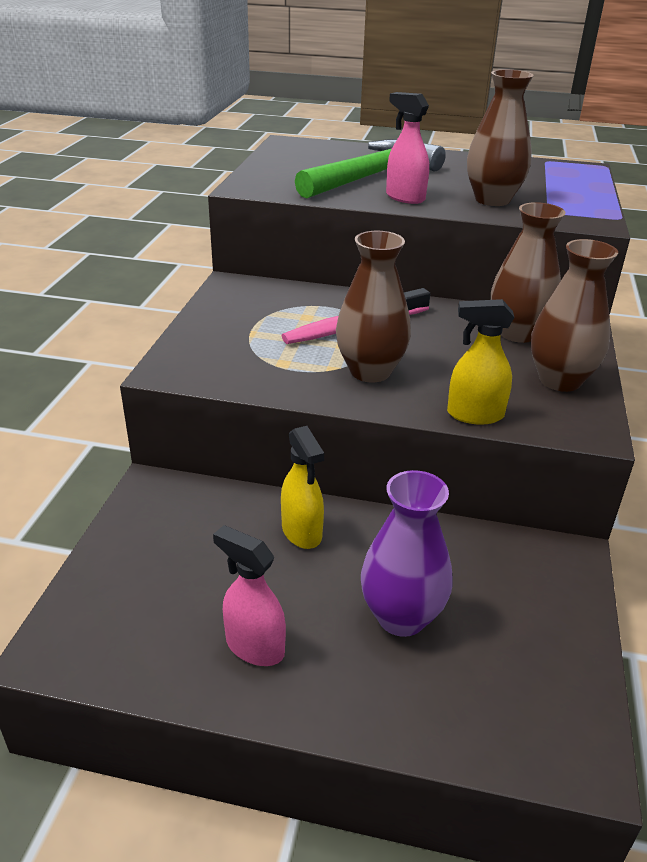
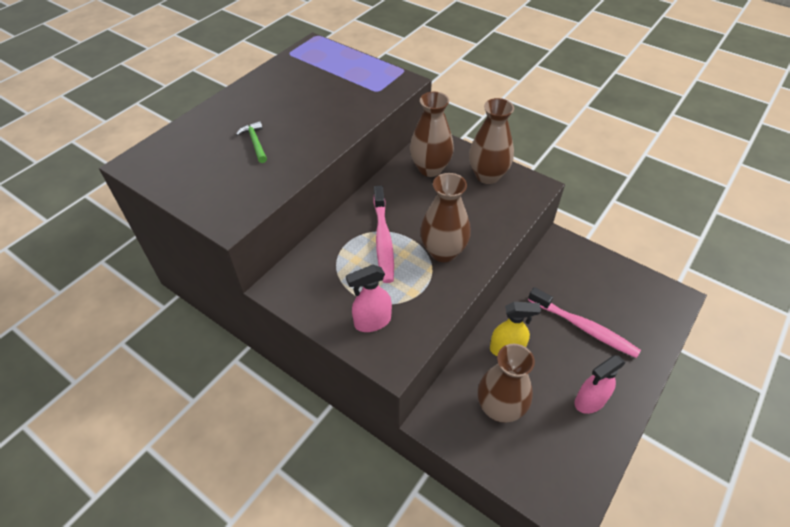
camera: 65 degrees left, 15 degrees up
green hammer [295,139,446,198] -> green hammer [236,121,267,163], size x0.41
purple vase [361,470,453,637] -> pink toothbrush [528,287,641,358]
pink spray bottle [386,92,429,204] -> pink spray bottle moved to [346,265,392,332]
yellow spray bottle [447,299,515,425] -> none
brown vase [467,70,534,206] -> brown vase moved to [478,344,535,423]

